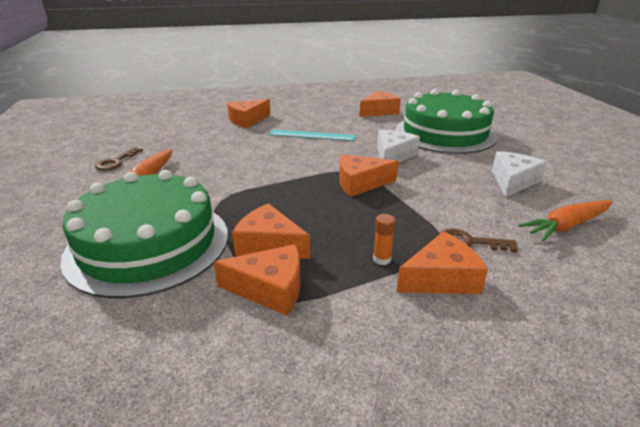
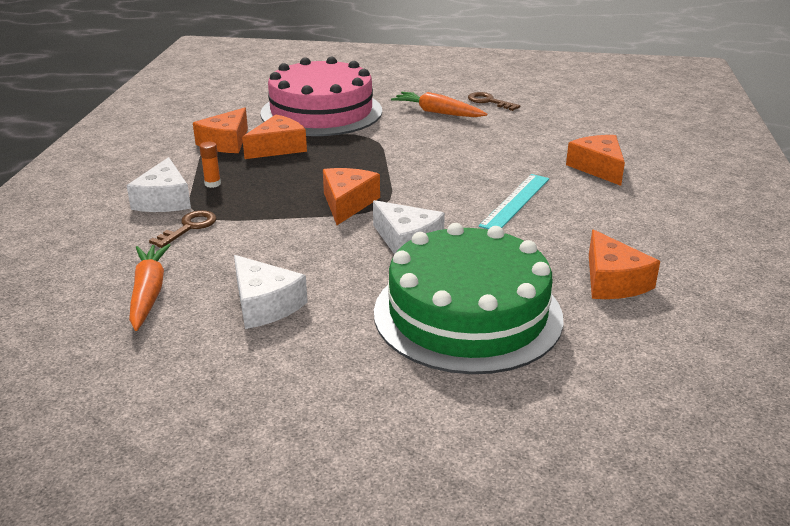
camera: 110 degrees right, 0 degrees up
green cake [60,170,228,298] -> pink cake [260,57,382,136]
orange cheese [396,231,488,294] -> white cheese [127,157,191,212]

